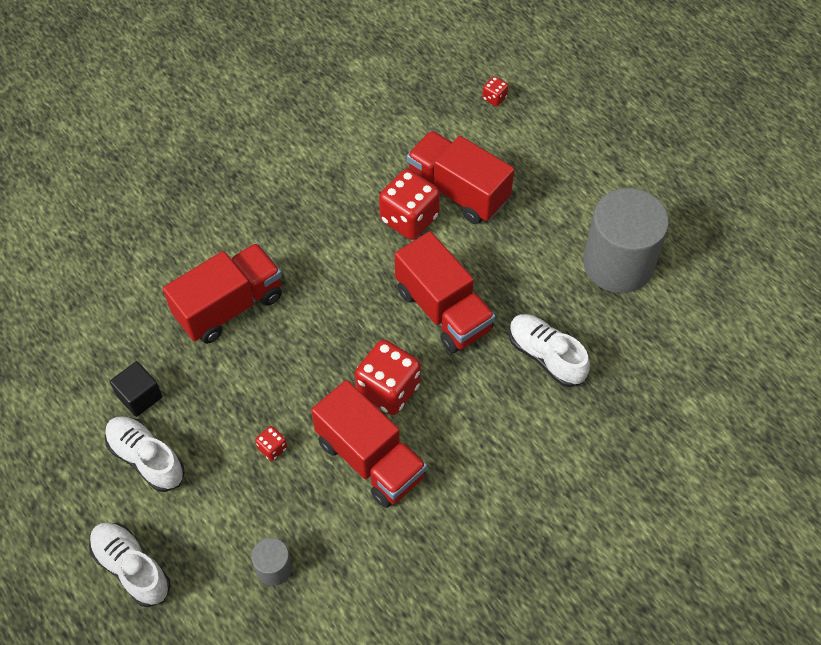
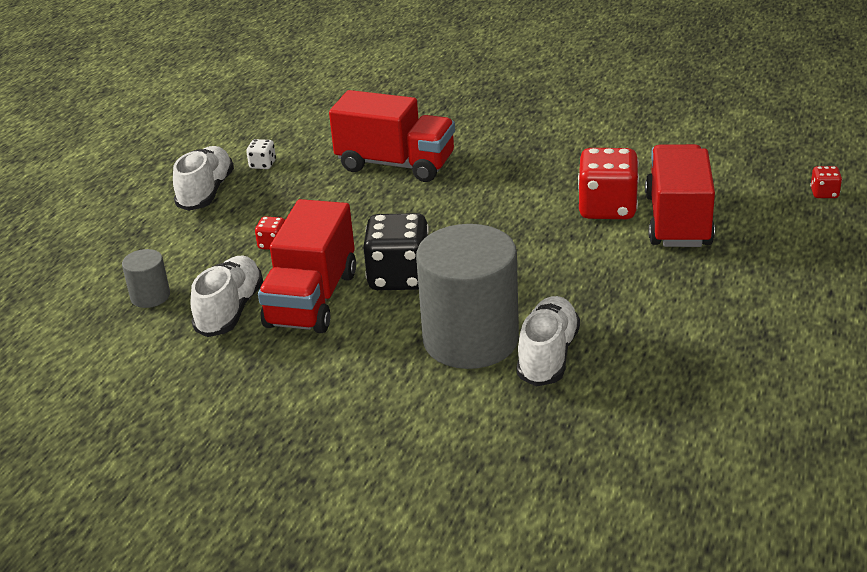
camera: 60 degrees right, 25 degrees down
white shoe [89,522,170,607] -> white shoe moved to [190,255,263,337]
black cube [110,361,162,417] -> white dice [246,139,276,169]
red dice [355,340,421,415] -> black dice [363,213,429,290]
red truck [395,231,495,353] -> none
grey cylinder [583,188,669,293] -> grey cylinder moved to [416,224,519,369]

